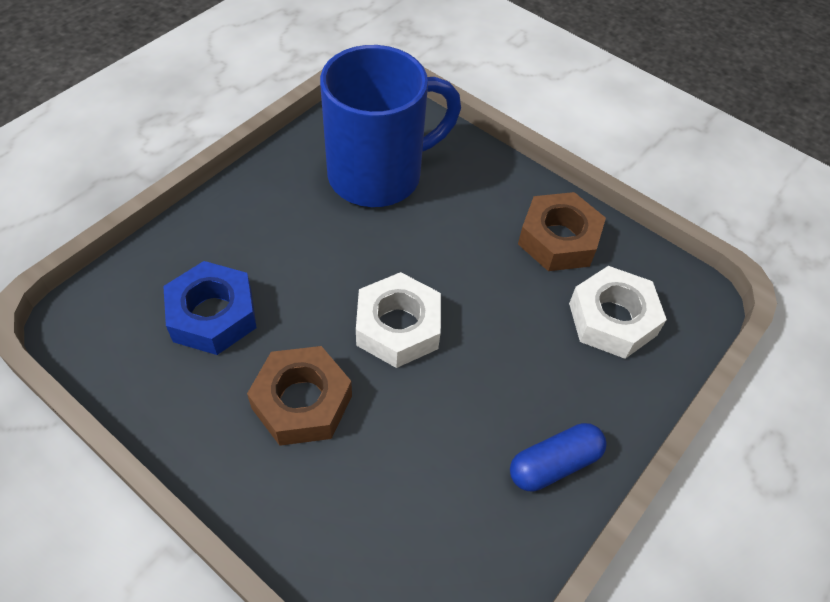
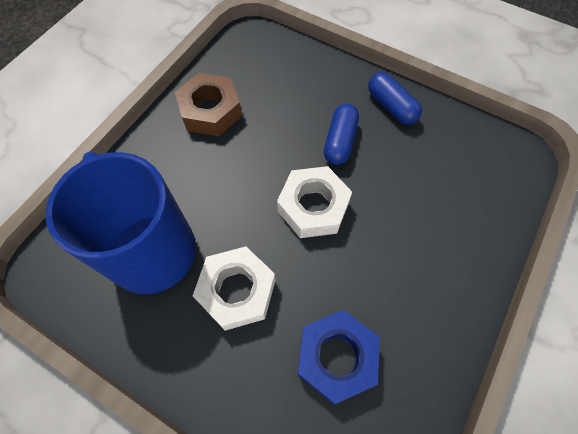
camera: 95 degrees left, 10 degrees up
brown nut [247,346,352,446] -> none
white nut [569,266,667,359] -> white nut moved to [193,246,275,331]
none -> blue capsule [324,104,359,165]

